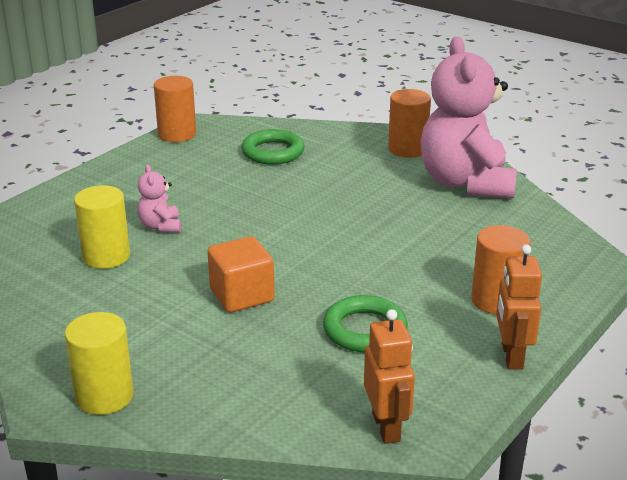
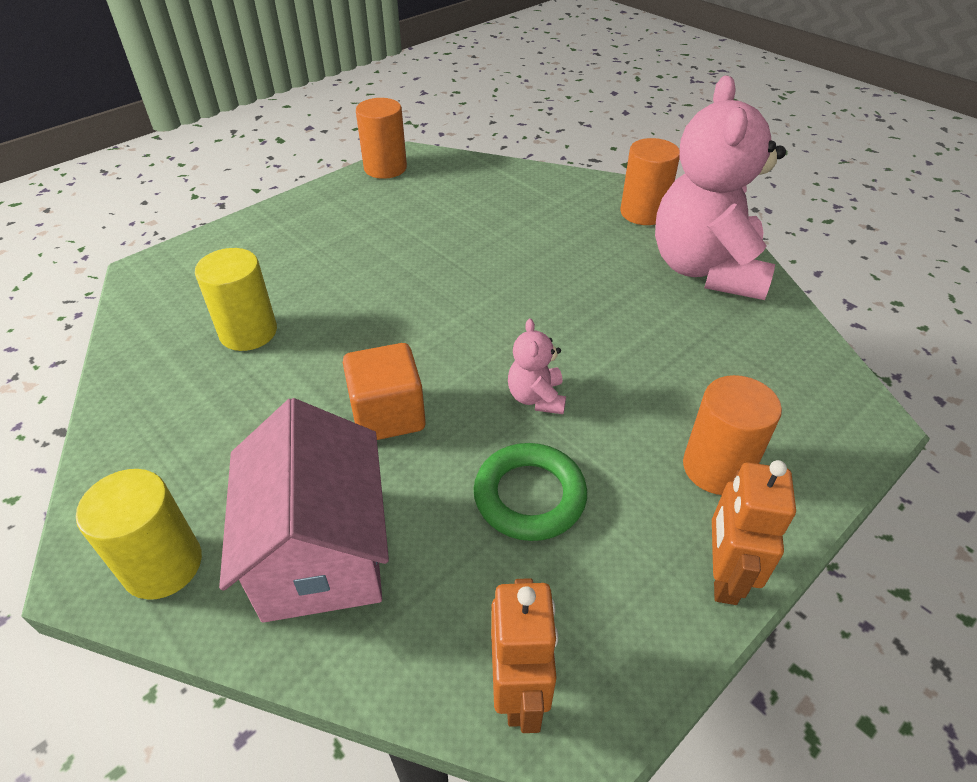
camera: 10 degrees right, 15 degrees up
pink teddy bear [137,164,181,232] -> pink teddy bear moved to [508,319,566,414]
green ring [241,129,305,165] -> none
none -> pink house [219,398,389,623]

